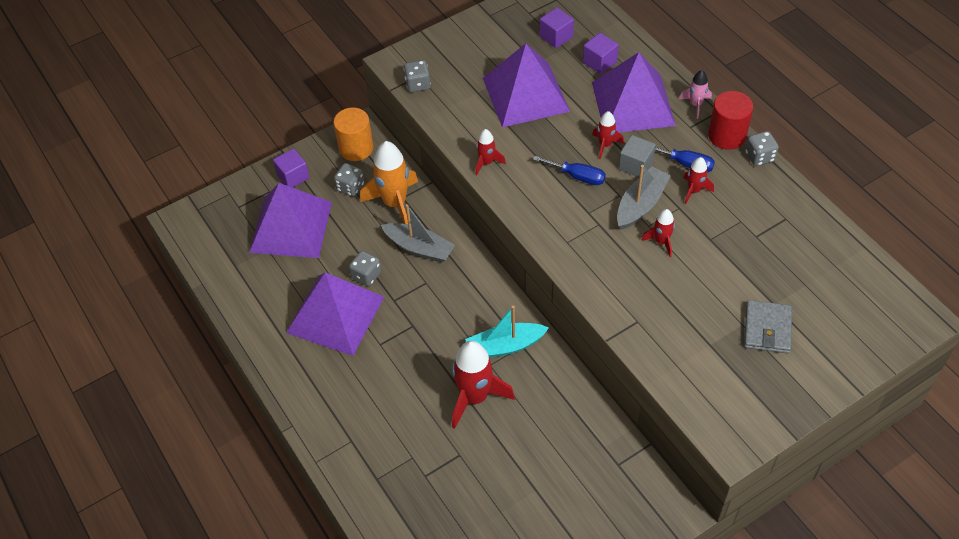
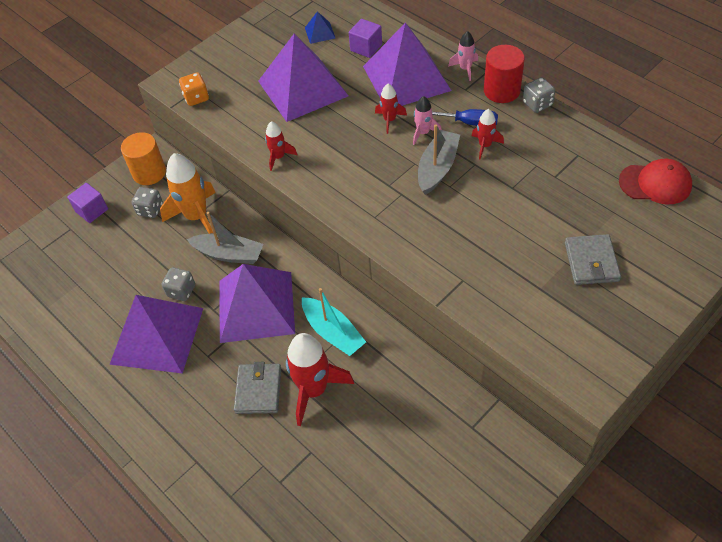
camera: 10 degrees left, 0 degrees up
purple pyramid [249,183,332,258] -> purple pyramid moved to [219,264,295,343]
grey dice [404,60,431,92] -> orange dice [179,72,209,106]
turquoise boat [465,306,549,358] -> turquoise boat turned 105 degrees counterclockwise [302,288,366,356]
blue screwdriver [533,156,606,185] -> none
purple cube [540,7,574,48] -> blue pyramid [305,11,335,44]
grey cube [619,135,656,177] -> pink rocket [413,96,442,145]
red rocket [641,209,675,257] -> none
none -> grey wallet [234,362,281,414]
none -> red cap [619,159,692,204]

